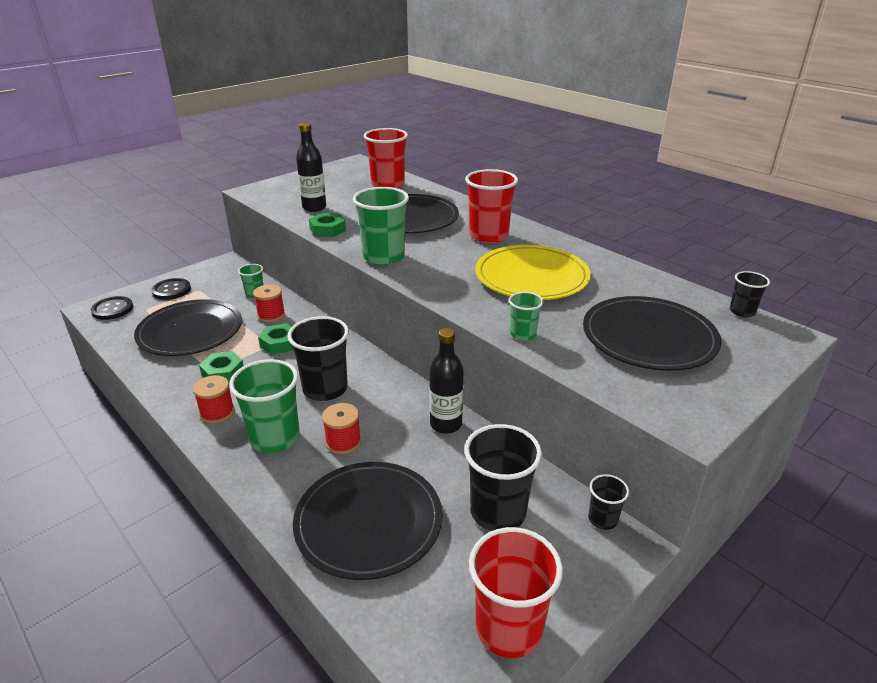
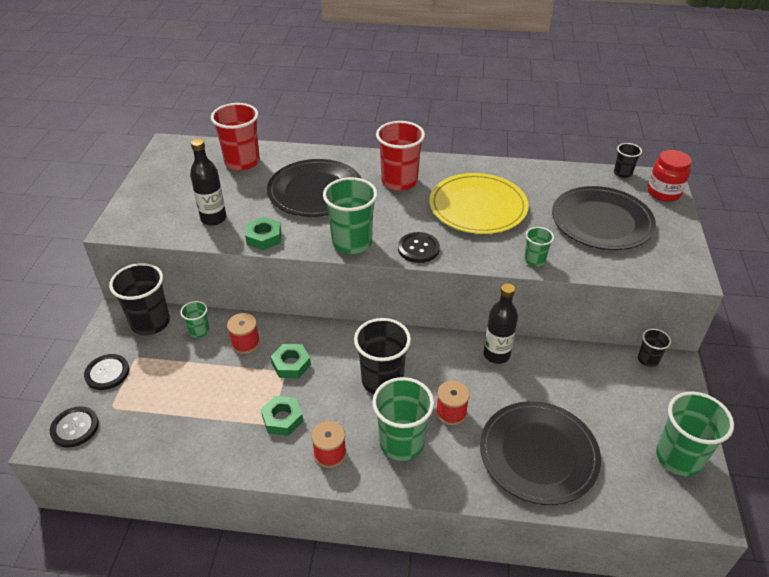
camera: 40 degrees left, 10 degrees up
black plate [134,299,242,356] -> none
black cup [464,424,542,531] -> black cup moved to [109,263,170,335]
red cup [469,527,563,658] -> green cup [656,392,734,476]
none -> black button [398,232,440,263]
none -> red jar [647,150,692,202]

